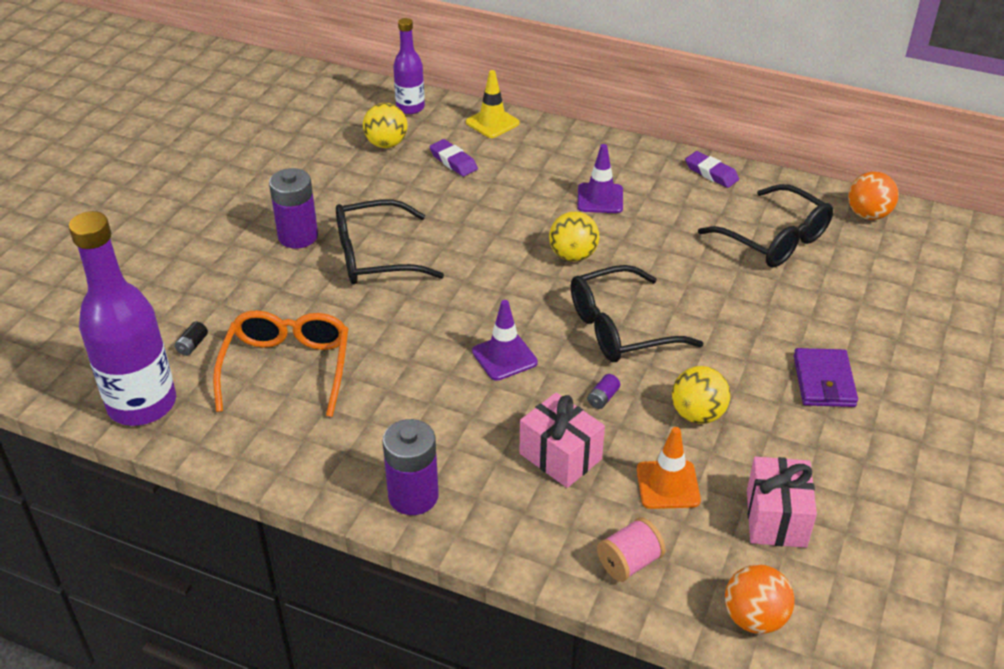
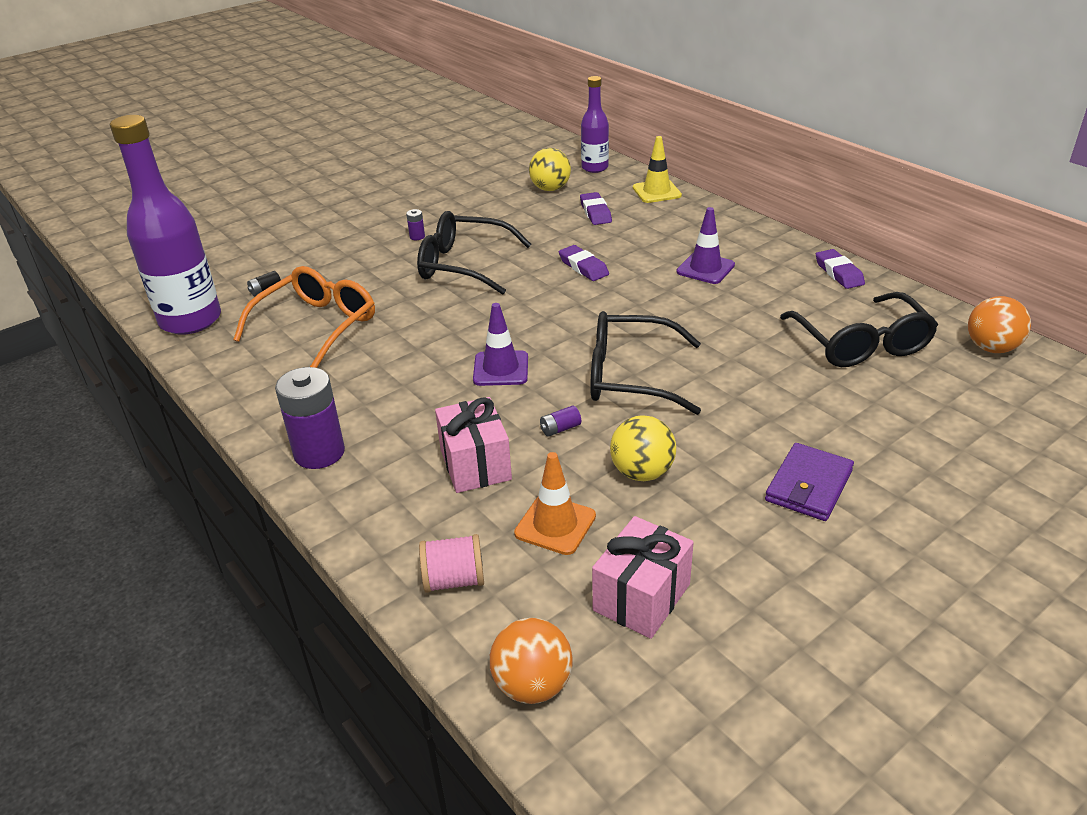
camera: 30 degrees right, 5 degrees down
purple battery [269,168,318,249] -> purple battery [406,209,425,240], size x0.42
yellow ball [549,212,599,262] -> none
none -> purple eraser [559,245,609,281]

